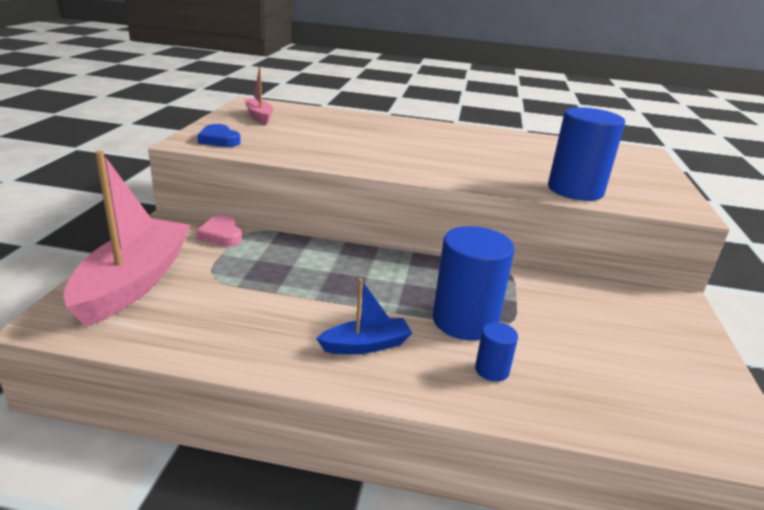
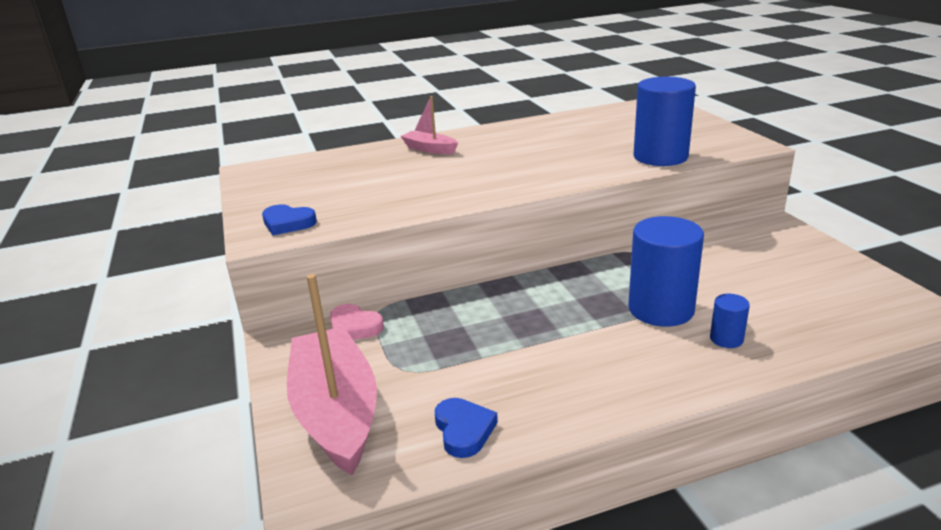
camera: 25 degrees left, 0 degrees up
pink boat [244,67,273,124] -> pink boat moved to [400,96,458,154]
blue boat [316,279,412,354] -> none
none -> blue heart [435,398,498,458]

